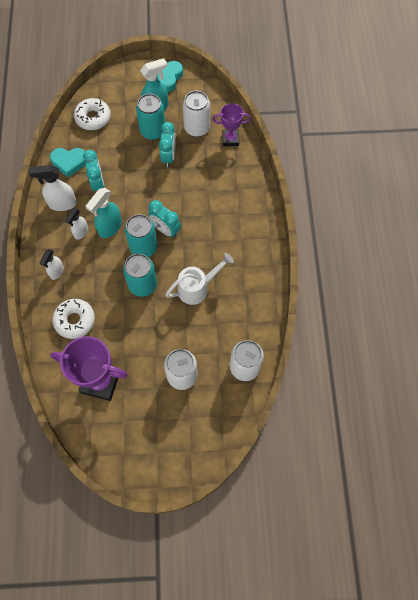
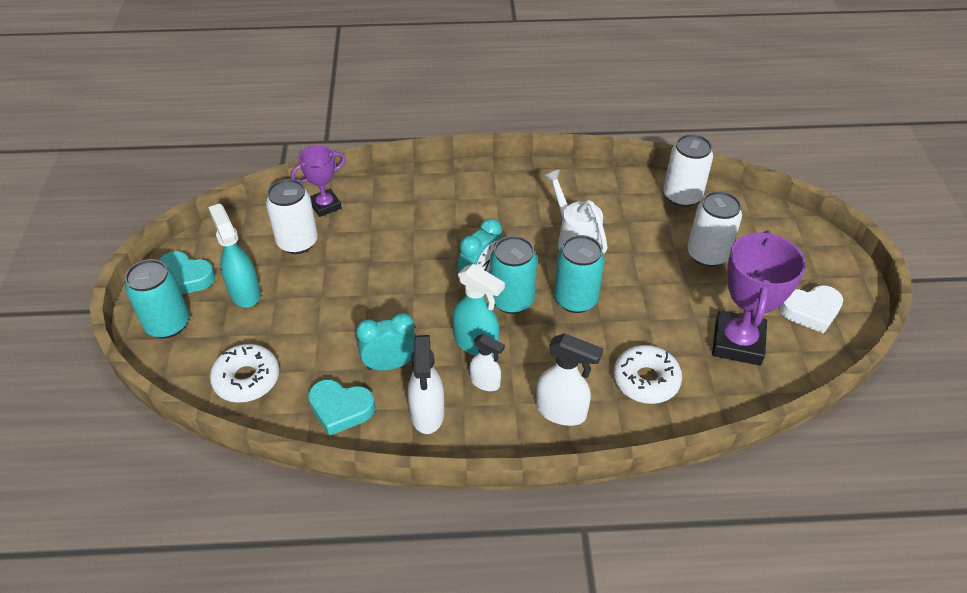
camera: 90 degrees left, 20 degrees down
white spray bottle [39,249,64,280] -> white spray bottle [536,333,603,426], size x1.57
turquoise heart [50,148,85,177] -> turquoise heart turned 105 degrees clockwise [308,379,375,436]
turquoise can [136,94,165,140] -> turquoise can moved to [125,259,189,338]
turquoise clock [159,122,176,167] -> none
purple trophy [213,103,251,146] -> purple trophy turned 60 degrees clockwise [291,146,345,217]
none -> white heart [779,285,843,334]

